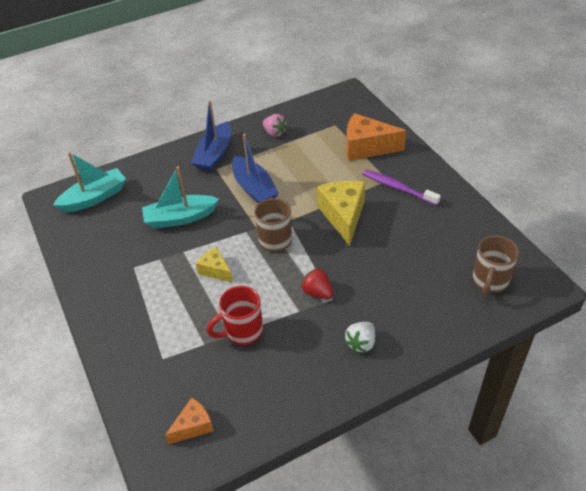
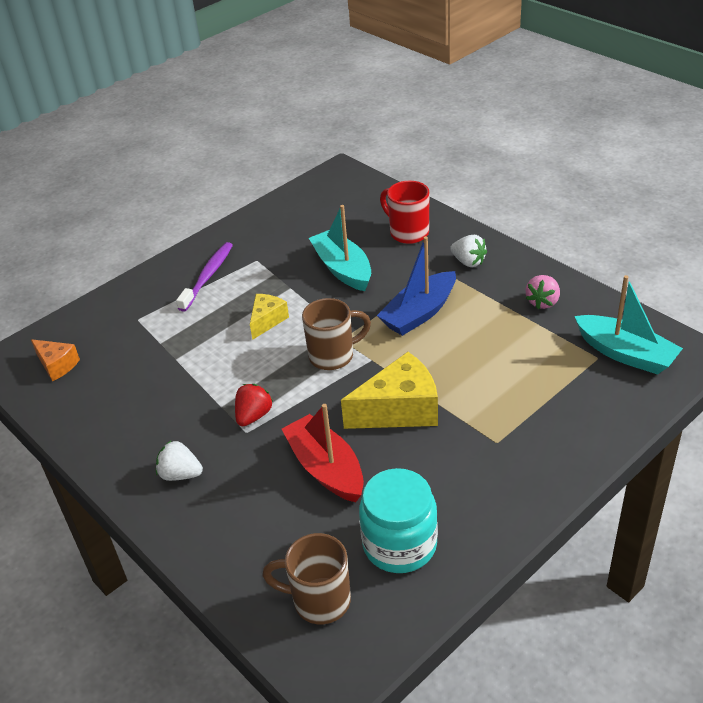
camera: 75 degrees right, 5 degrees down
turquoise boat [53,152,126,212] -> turquoise boat moved to [574,275,683,375]
blue boat [191,100,231,172] -> white strawberry [450,235,487,267]
red mug [207,286,263,345] -> red mug moved to [380,181,429,244]
orange cheese [347,113,406,161] -> none
purple toothbrush [363,170,441,206] -> purple toothbrush moved to [176,242,233,312]
none -> red boat [282,404,364,502]
none -> turquoise jar [359,468,438,573]

